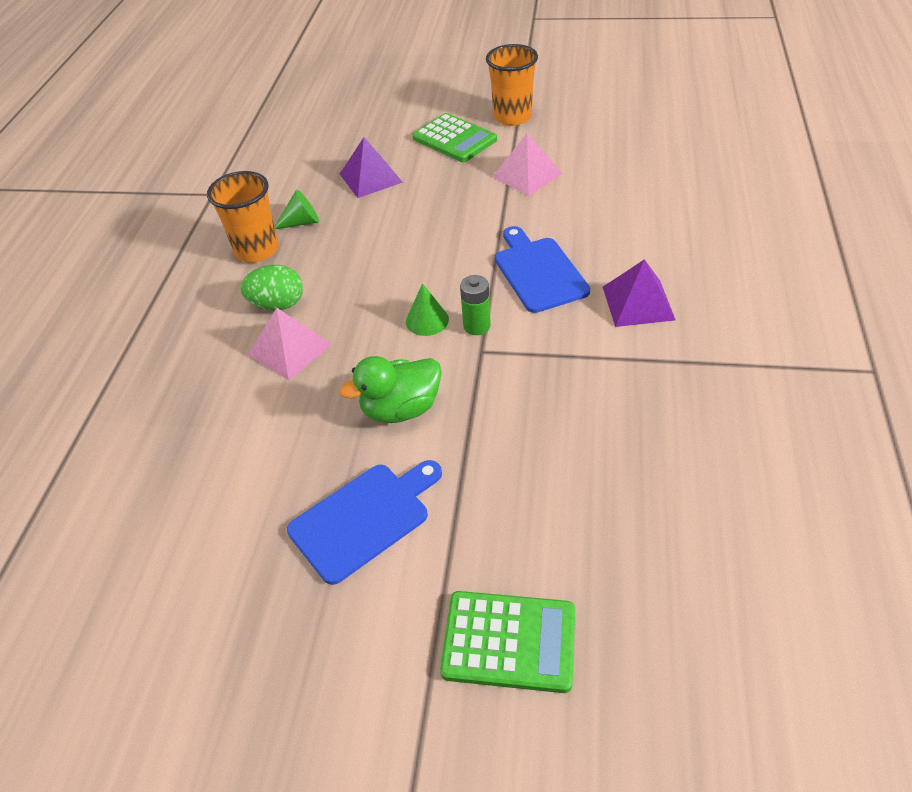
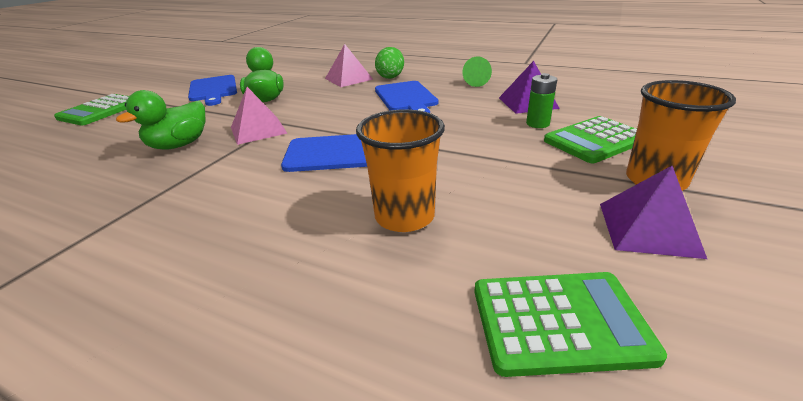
camera: 105 degrees right, 15 degrees down
orange cup [207,171,279,262] -> orange cup moved to [356,109,445,232]
green cone [406,283,449,336] -> none
green battery [460,275,491,335] -> green battery moved to [526,73,557,128]
pink pyramid [492,134,562,196] -> pink pyramid moved to [231,87,287,145]
purple pyramid [603,259,676,327] -> purple pyramid moved to [600,166,707,259]
none -> green duck [116,90,205,150]
none -> blue cutting board [375,81,438,113]
none -> green calculator [475,272,667,377]

